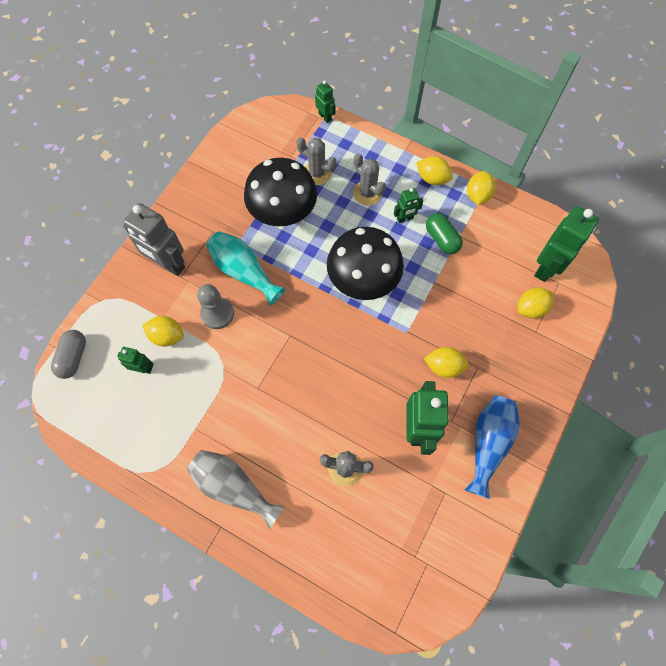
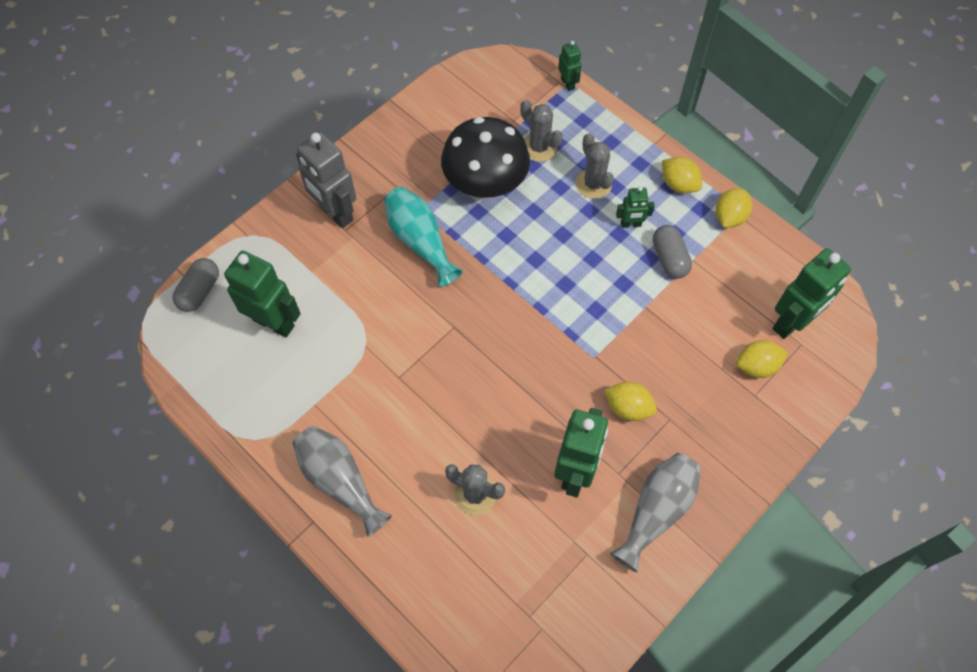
camera: 15 degrees right, 5 degrees down
green robot [117,347,154,374] -> green robot [224,251,301,338], size x1.95
yellow lemon [142,316,184,347] -> none
grey pawn [197,284,234,329] -> none
black mushroom [327,227,404,300] -> none
green capsule [426,213,463,254] -> grey capsule [653,225,692,279]
blue vase [465,396,520,499] -> grey vase [610,453,701,572]

